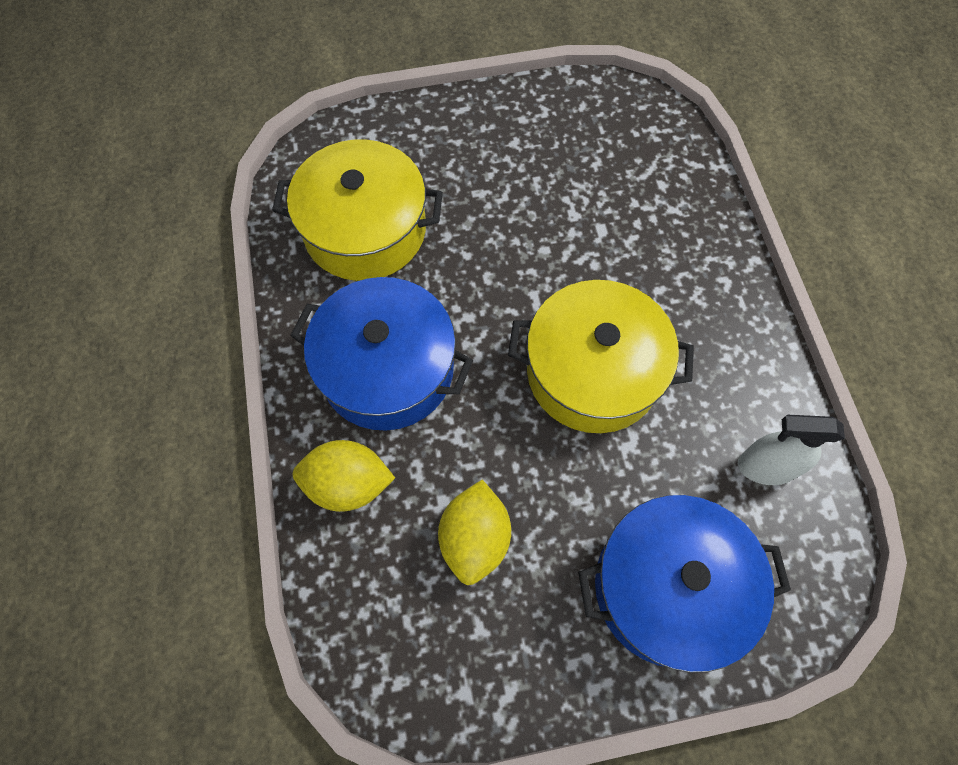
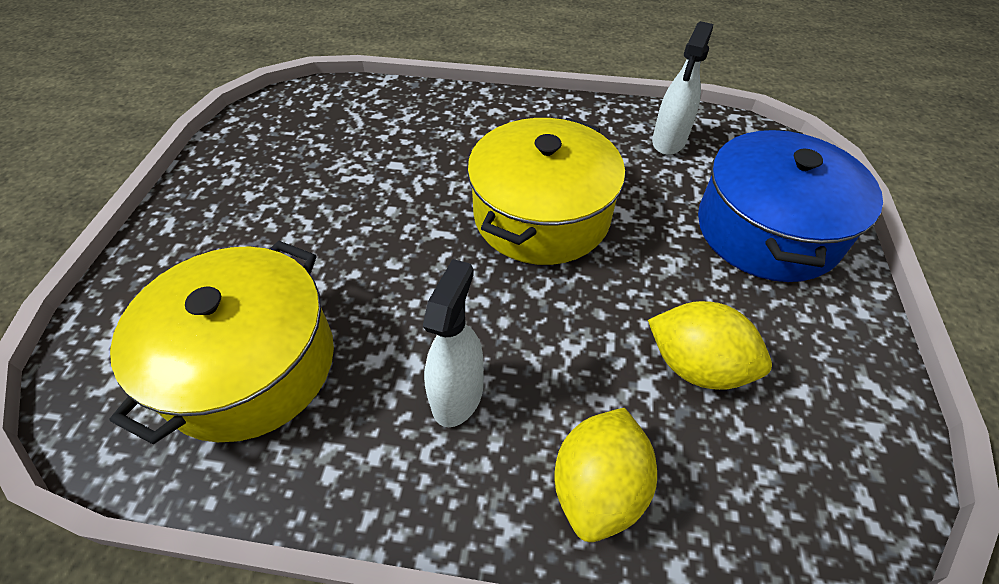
camera: 70 degrees left, 15 degrees down
blue pot [290,277,473,431] -> white spray bottle [422,259,484,427]

